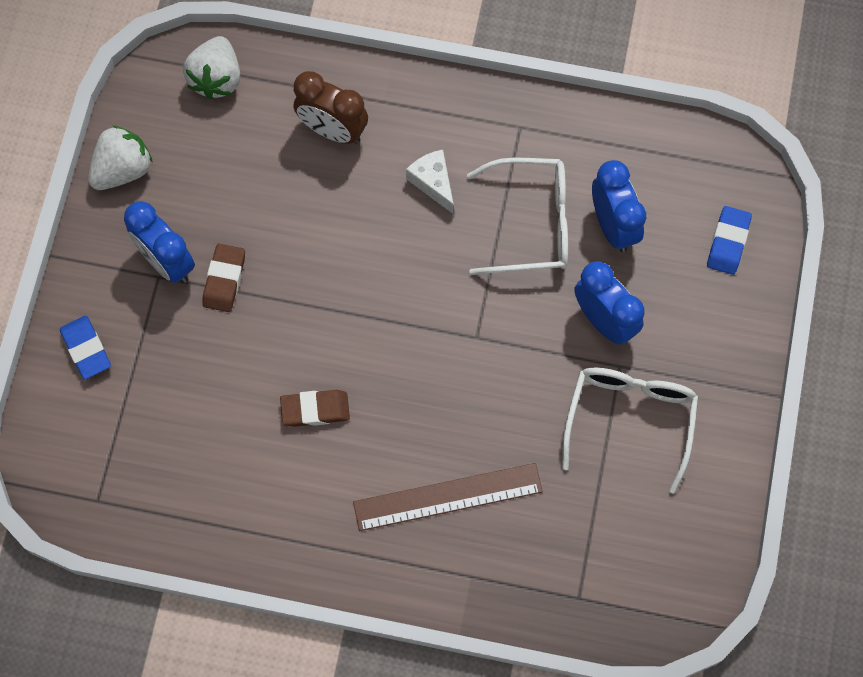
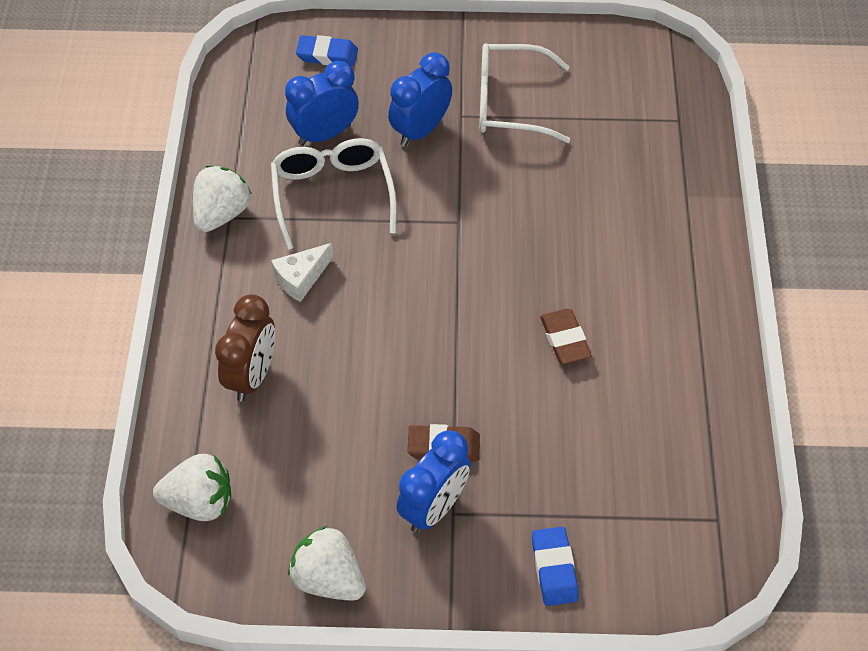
camera: 100 degrees left, 15 degrees down
blue eraser [60,316,111,380] -> blue eraser turned 60 degrees counterclockwise [532,527,579,606]
brown ruler [353,463,543,531] -> none
none -> white strawberry [193,166,252,232]

